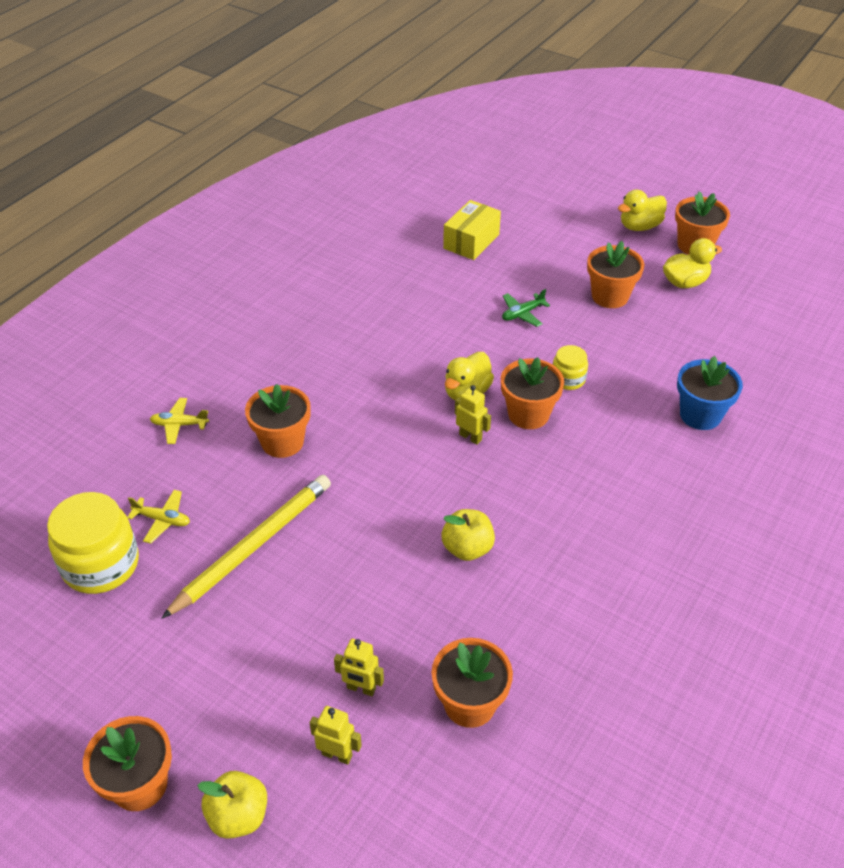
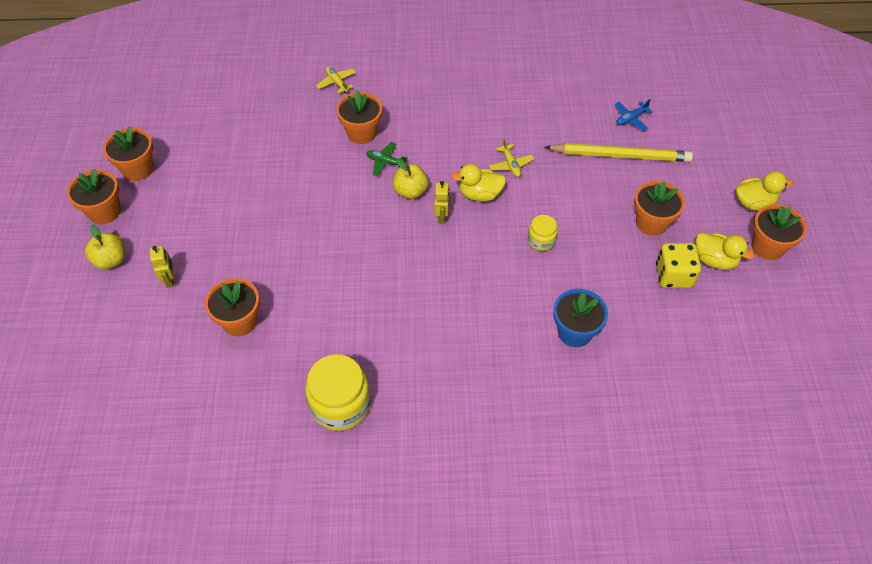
camera: 55 degrees right, 10 degrees up
yellow jar [47,492,139,594] -> yellow jar moved to [305,354,371,431]
yellow plane [128,490,190,544] -> yellow plane moved to [489,138,534,177]
yellow pencil [161,475,331,619] -> yellow pencil moved to [545,143,693,162]
yellow robot [334,638,384,696] -> none
yellow apple [441,509,495,561] -> yellow apple moved to [393,158,429,199]
yellow box [443,200,501,260] -> blue plane [615,99,653,131]
orange flower pot [501,357,564,429] -> orange flower pot moved to [103,126,154,181]
green plane [502,289,550,327] -> green plane moved to [366,142,408,176]
yellow duck [618,190,667,231] -> yellow duck turned 150 degrees clockwise [735,171,793,211]
none -> yellow dice [656,243,701,288]

